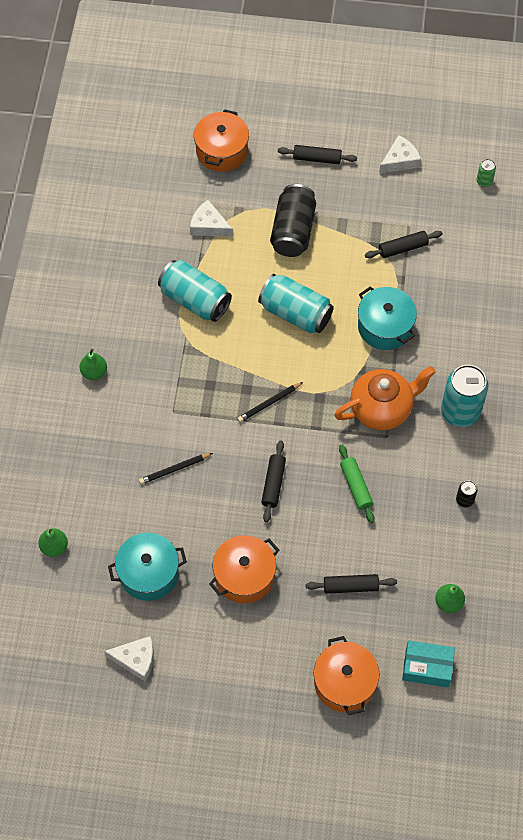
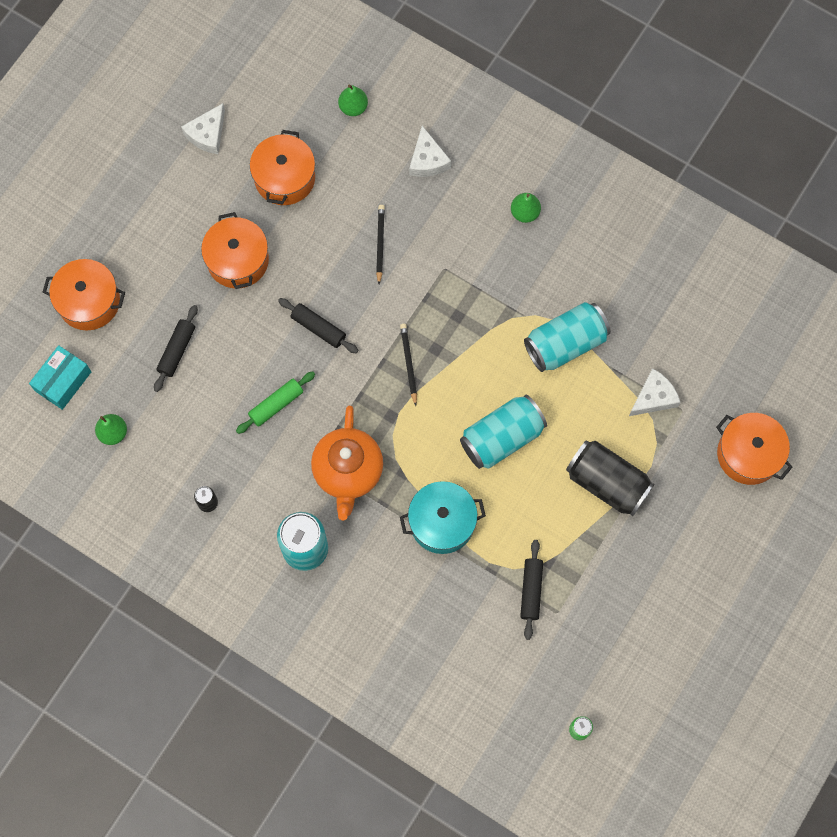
camera: 115 degrees right, 10 degrees up
turquoise pot [108,533,187,601] -> orange pot [250,130,315,205]
black rolling pin [278,145,357,164] -> none
green rolling pin [339,445,375,523] -> green rolling pin turned 45 degrees counterclockwise [236,371,315,434]
white cheese [379,135,421,173] -> white cheese moved to [409,126,451,177]

